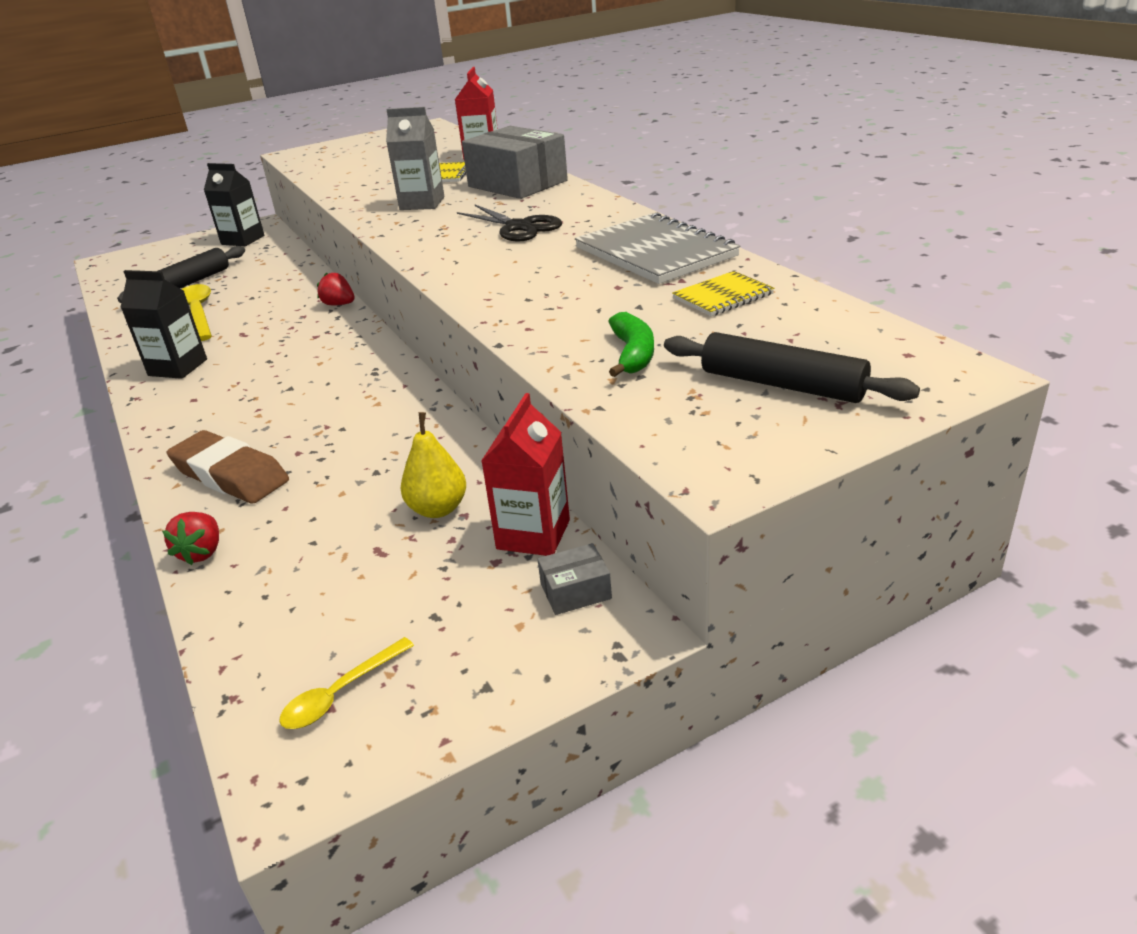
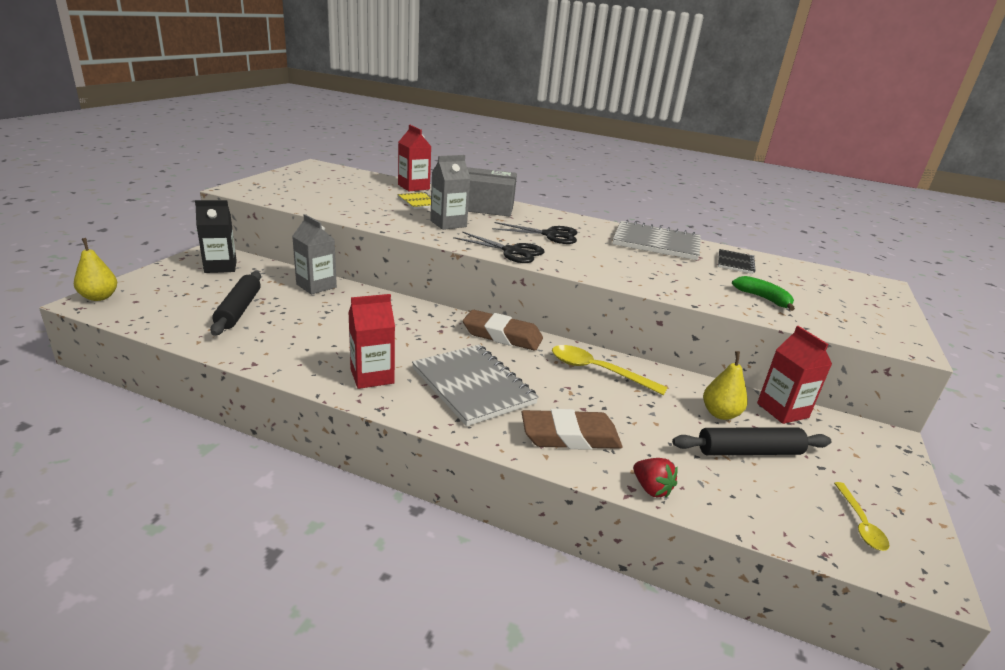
camera: 45 degrees left, 5 degrees down
black carton [120,270,207,379] -> red carton [348,294,395,389]
yellow spoon [181,284,212,341] -> yellow spoon moved to [552,345,668,395]
red strawberry [317,272,355,305] -> none
grey box [537,543,612,615] -> none
black rolling pin [664,332,920,403] -> black rolling pin moved to [672,427,831,456]
yellow notebook [672,271,774,316] -> black notebook [718,249,756,274]
none -> yellow pear [74,238,117,301]
none -> grey carton [292,214,337,294]
none -> grey notebook [412,345,539,426]
none -> black scissors [453,231,544,263]
none -> brown eraser [463,310,543,351]

